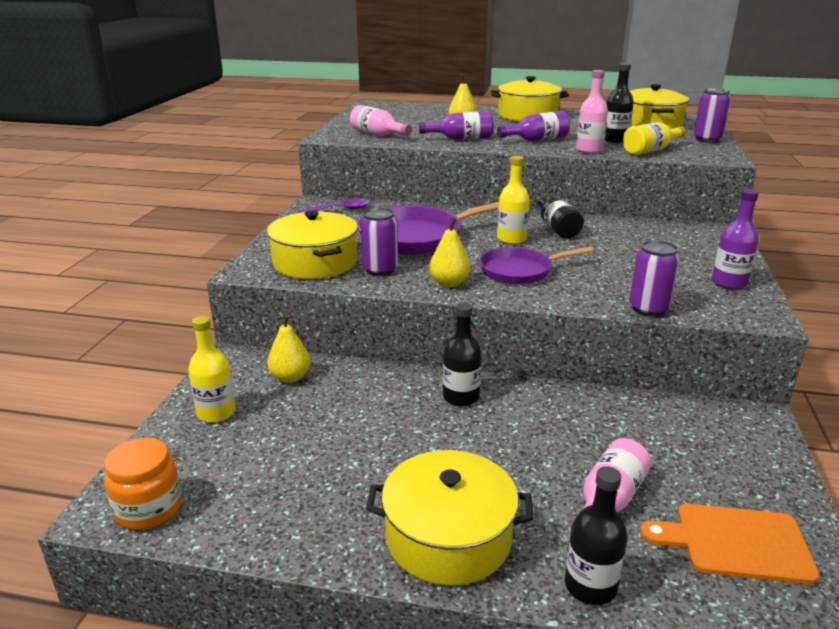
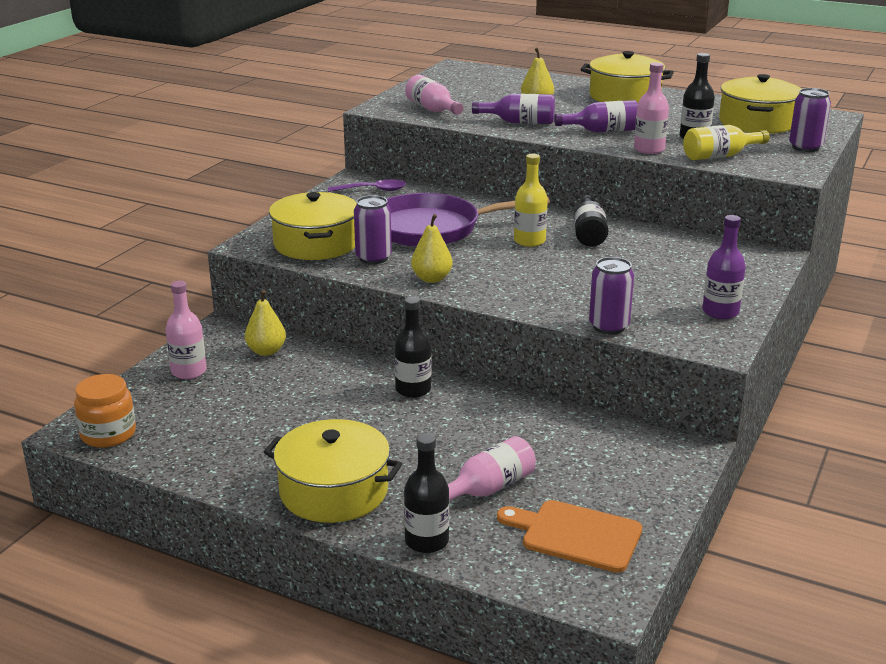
camera: 15 degrees right, 0 degrees up
yellow bottle [188,316,236,423] -> pink bottle [166,281,206,379]
purple pan [479,246,594,284] -> none

